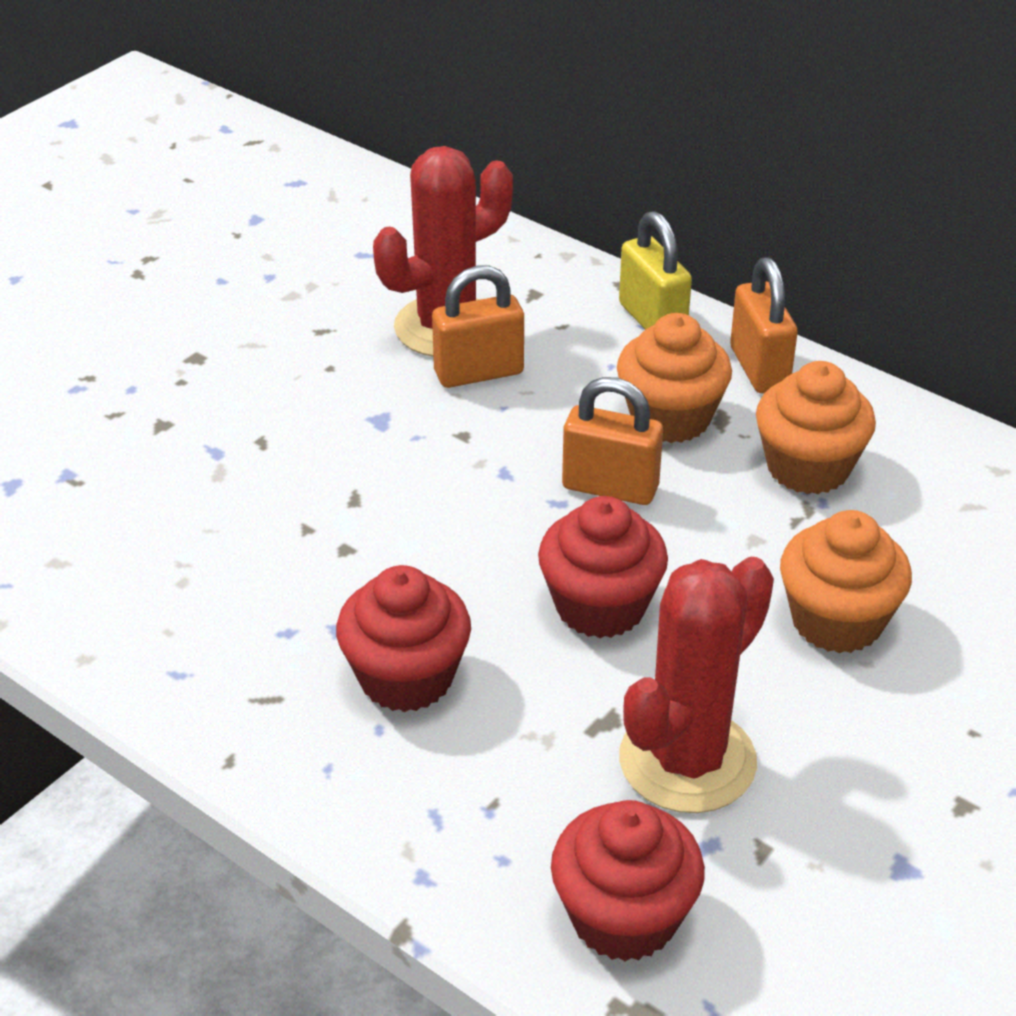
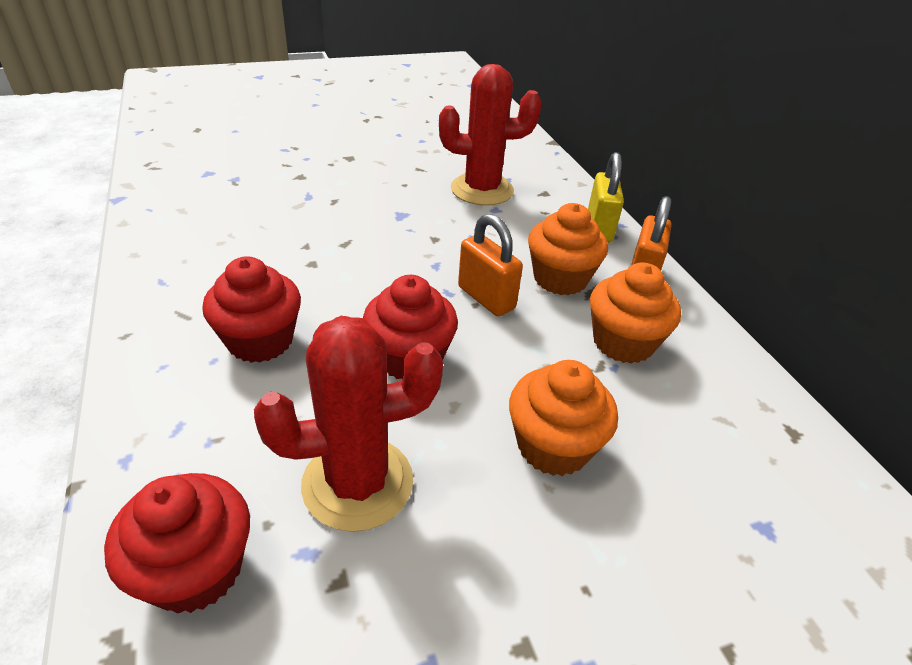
camera: 30 degrees right, 0 degrees up
orange padlock [432,266,524,388] -> none

